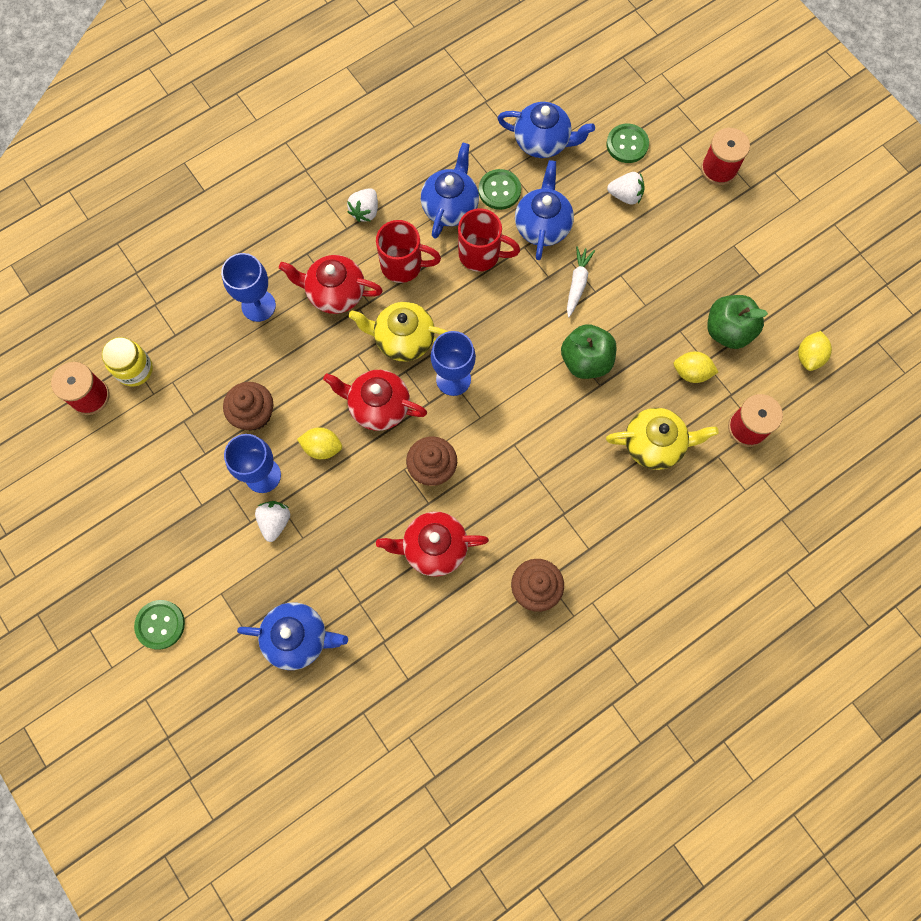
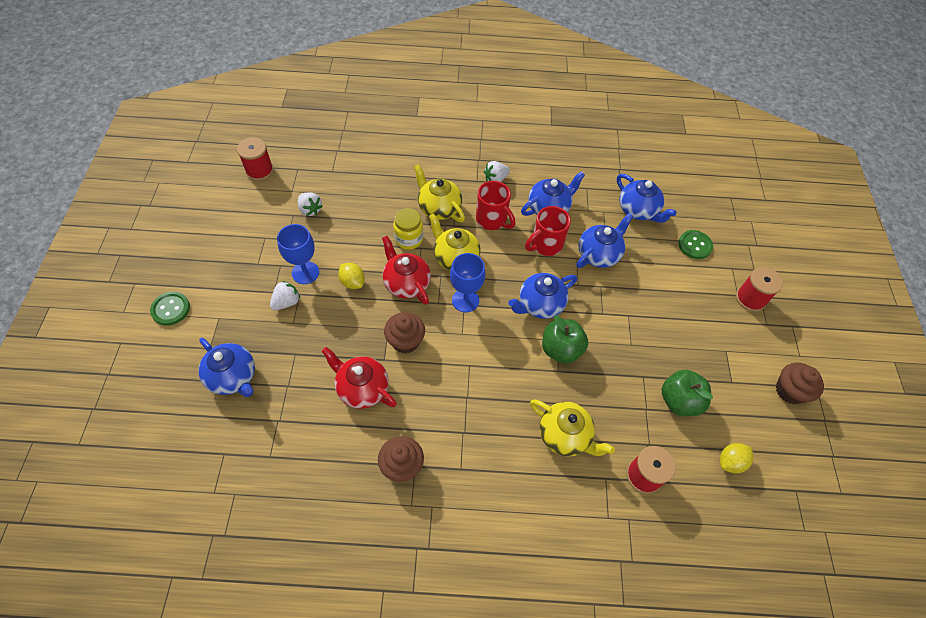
camera: 35 degrees right, 15 degrees down
yellow jar [102,337,153,386] -> yellow jar moved to [393,208,423,250]
blue goblet [221,253,276,322] -> none
brown cupcake [223,382,273,430] -> brown cupcake moved to [776,363,824,404]
red teapot [279,255,383,314] -> yellow teapot [414,164,465,222]
red mug [458,208,520,272] -> red mug turned 90 degrees clockwise [525,206,571,256]
green button [478,169,521,210] -> none
white carrot [567,246,595,317] -> none
white strawberry [607,172,645,205] -> white strawberry moved to [298,192,323,216]
yellow lemon [674,351,718,383] -> none
none -> blue teapot [508,273,577,319]

